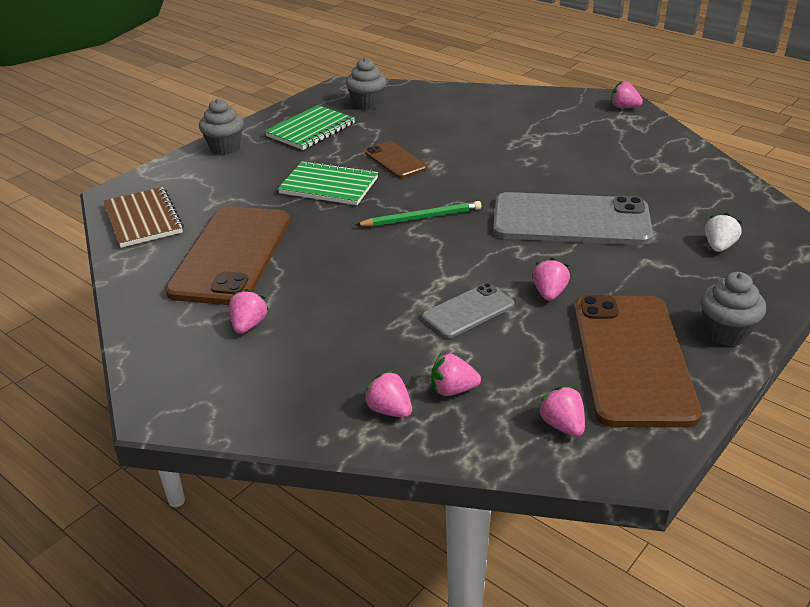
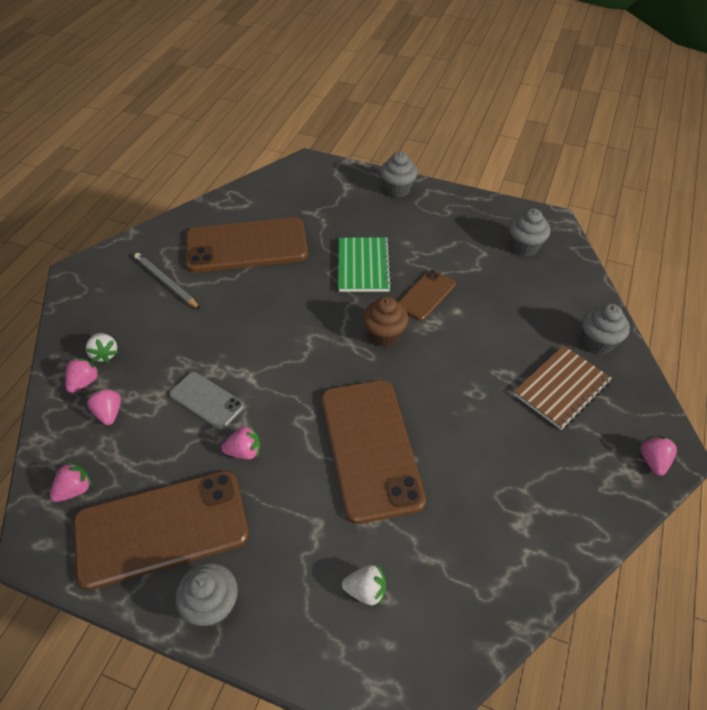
camera: 70 degrees right, 15 degrees up
brown notebook [103,187,184,248] -> brown notebook moved to [514,345,612,430]
pink strawberry [229,289,269,334] -> grey pencil [134,253,200,309]
green notebook [265,105,355,150] -> none
green pencil [356,201,481,227] -> none
grey phone [493,192,653,245] -> brown phone [321,380,426,524]
none -> white strawberry [86,333,118,363]
none -> brown cupcake [363,296,409,347]
none -> grey cupcake [582,304,630,355]

